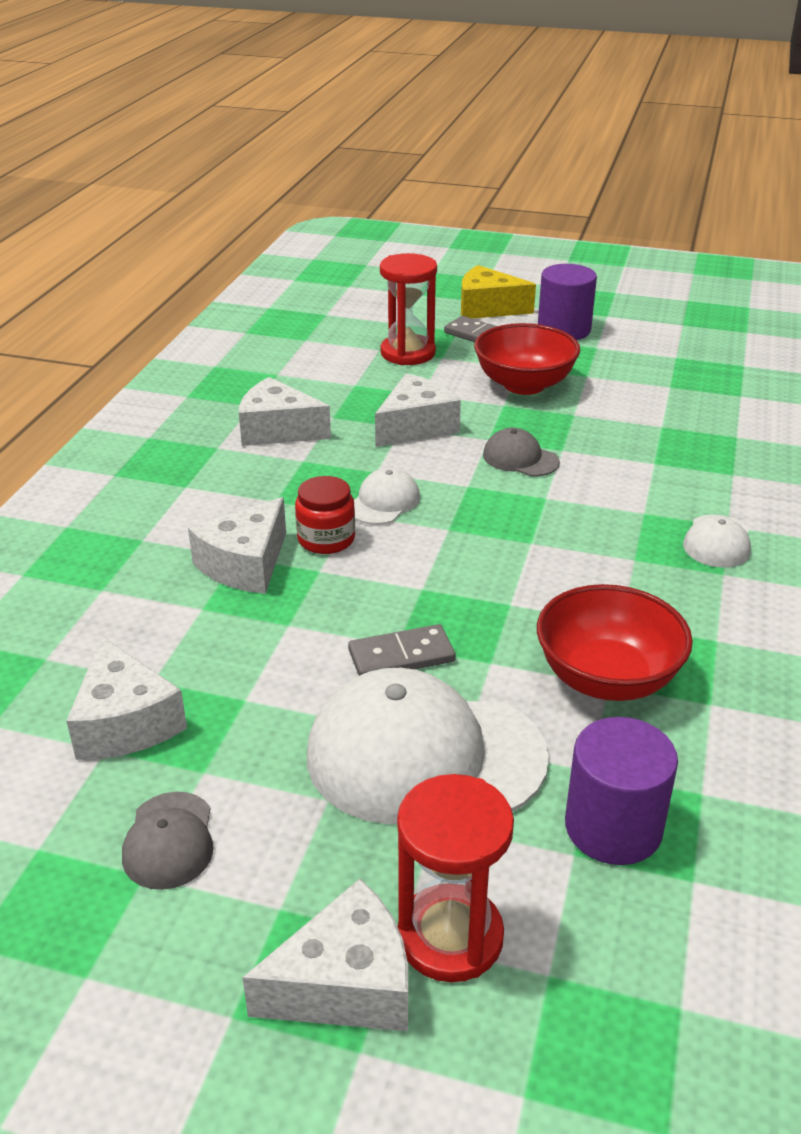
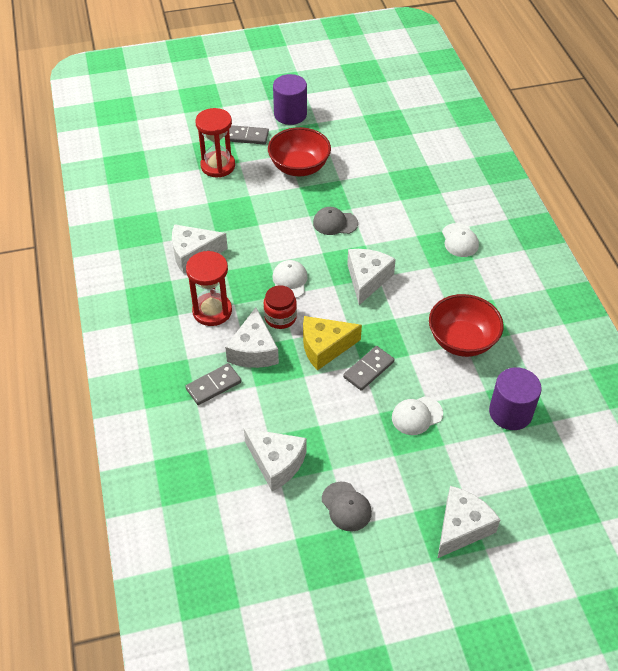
camera: 30 degrees left, 15 degrees up
white cap [307,668,549,824] -> white cap [392,397,443,435], size x0.46
white cheese [375,374,461,447] -> white cheese moved to [347,249,396,305]
red hourglass [397,774,514,982] -> red hourglass moved to [186,251,232,326]
yellow cheese [461,265,536,319] -> yellow cheese moved to [303,316,362,371]
none -> grey domino [185,363,241,405]

